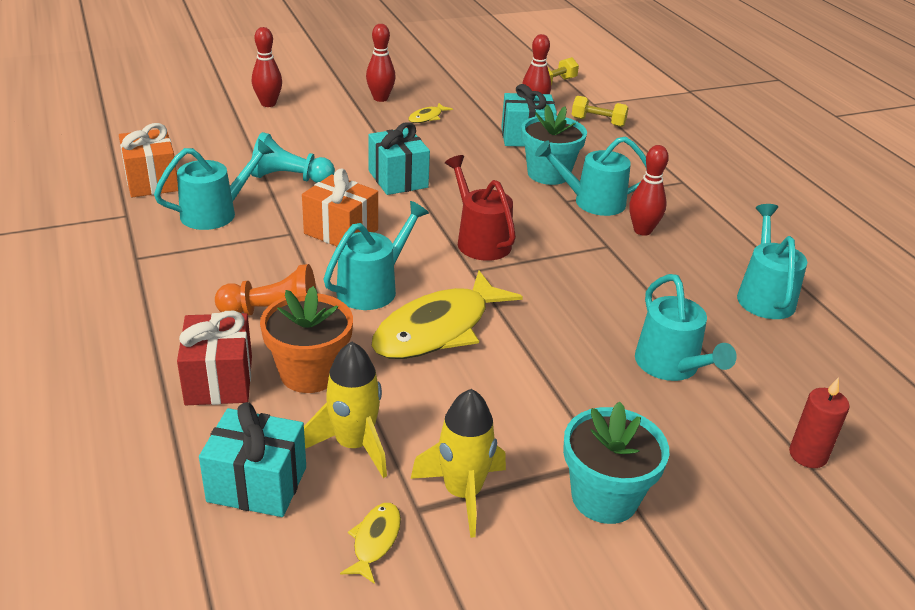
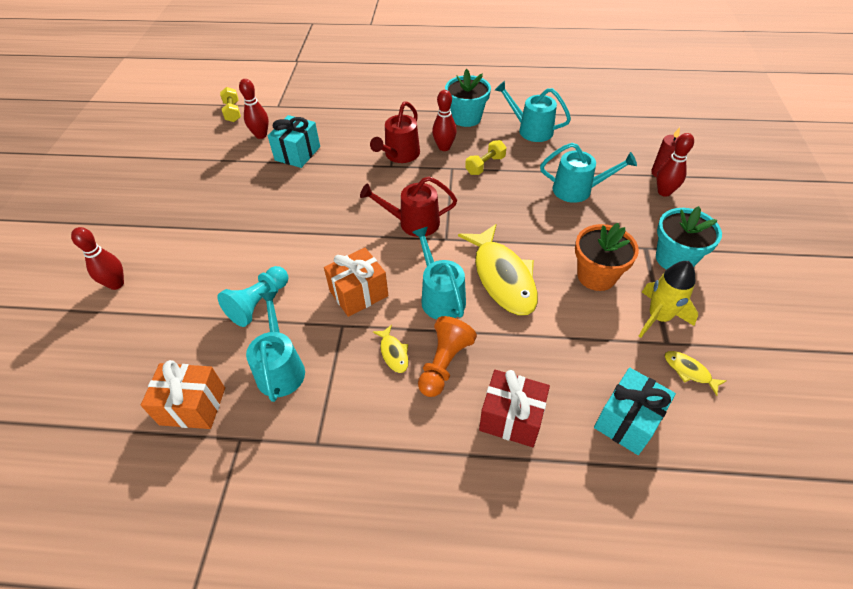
camera: 60 degrees left, 15 degrees up
orange flower pot [260,286,353,393] -> orange flower pot moved to [575,223,639,291]
yellow rocket [304,342,387,478] -> none
red bowling pin [366,24,396,102] -> red bowling pin moved to [657,133,694,197]
turquoise gift [368,122,430,195] -> none
yellow fish [408,103,453,123] -> yellow fish moved to [373,325,409,373]
turquoise flower pot [521,105,587,185] -> turquoise flower pot moved to [445,69,491,127]
turquoise watering can [535,136,647,216] -> red watering can [370,102,420,163]
yellow dumbbell [571,96,628,127] -> yellow dumbbell moved to [465,140,507,175]

